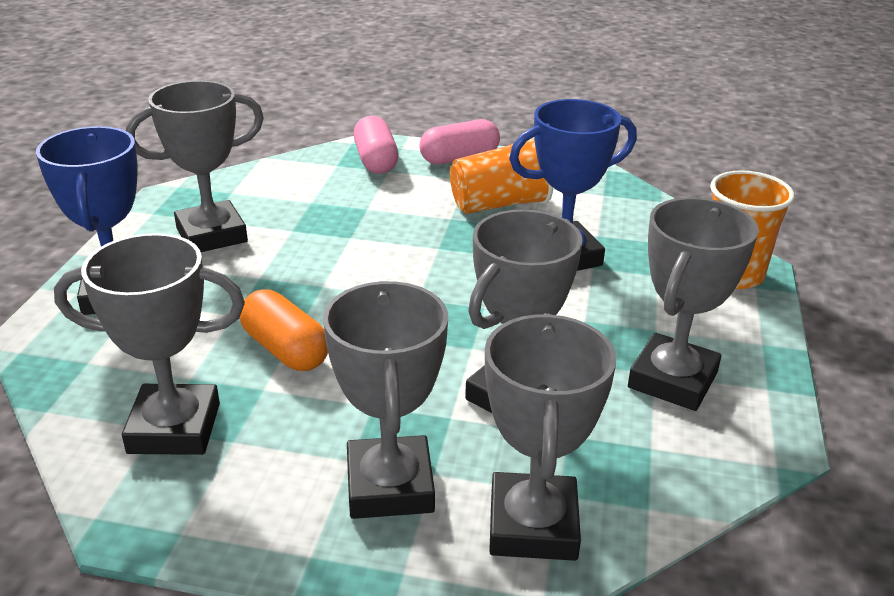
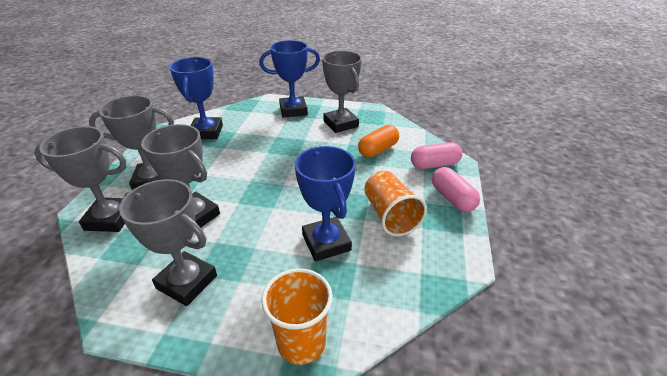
camera: 90 degrees right, 5 degrees up
grey trophy [54,233,245,455] -> blue trophy [170,57,223,139]
orange capsule [240,289,328,371] -> orange capsule moved to [358,125,399,157]

